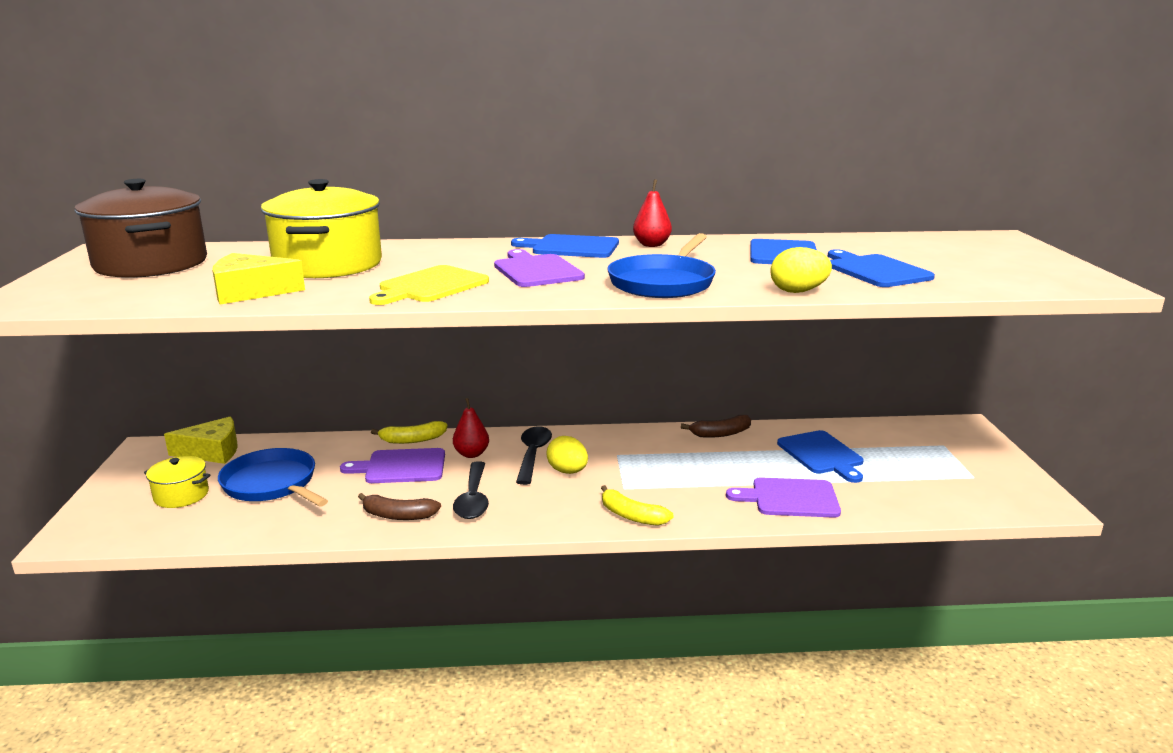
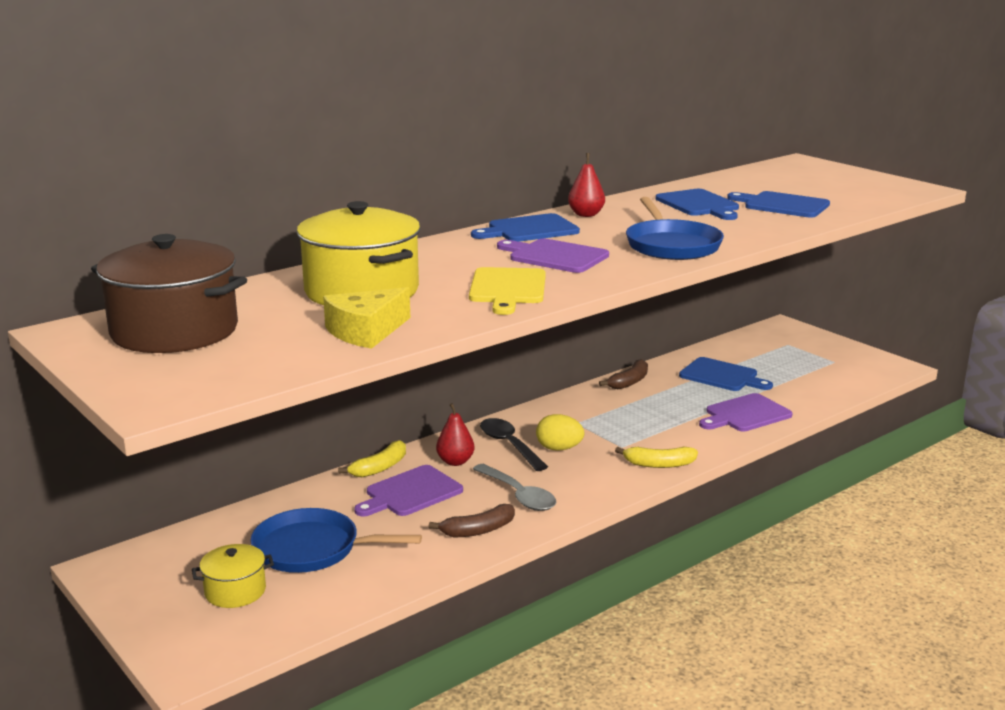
camera: 35 degrees left, 0 degrees up
yellow cheese [164,417,238,464] -> none
black spoon [453,461,489,519] -> grey spoon [473,464,556,511]
yellow egg [770,247,832,293] -> none

